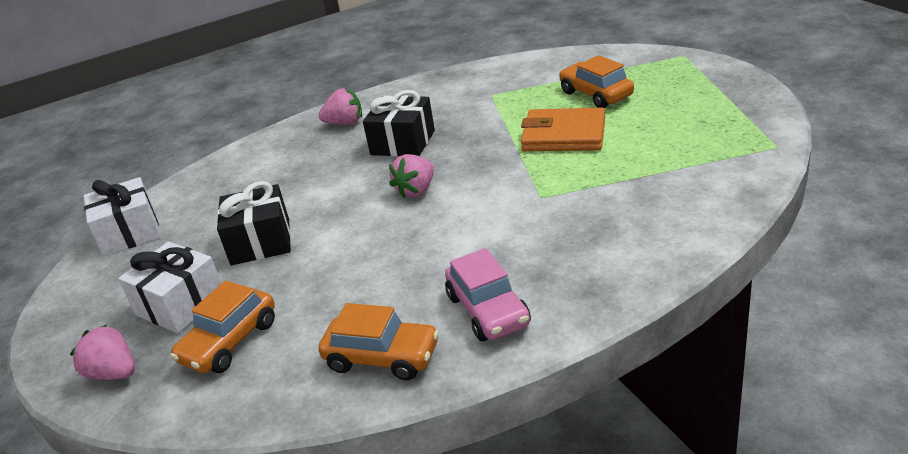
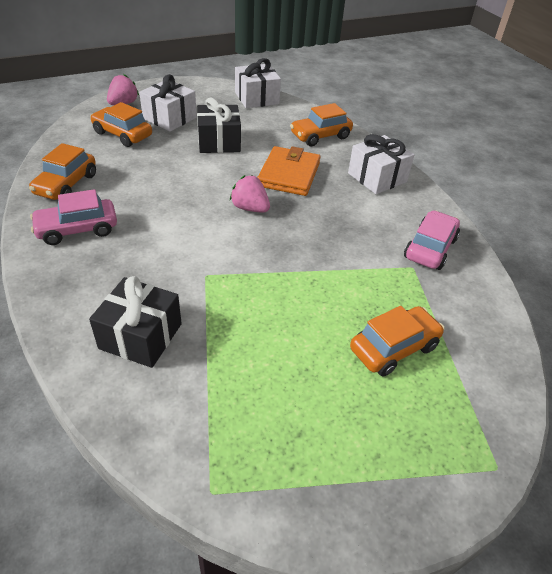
camera: 85 degrees right, 10 degrees up
pink strawberry [319,88,362,125] -> white gift [348,134,414,194]
black gift [363,90,435,157] -> black gift moved to [89,276,182,368]
orange wallet [521,107,605,151] -> orange wallet moved to [257,146,321,196]
none -> orange car [290,103,353,146]
none -> pink car [404,210,460,270]

